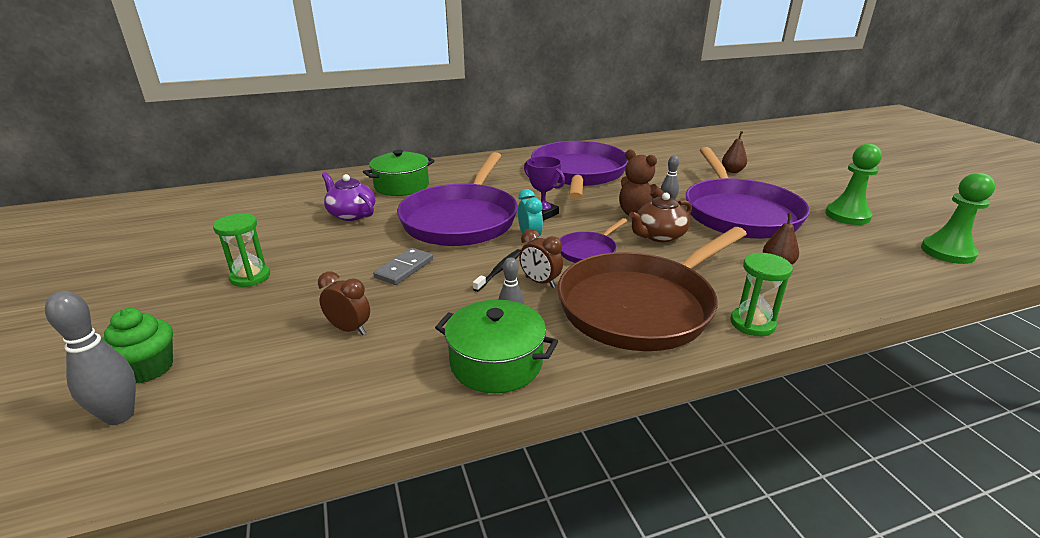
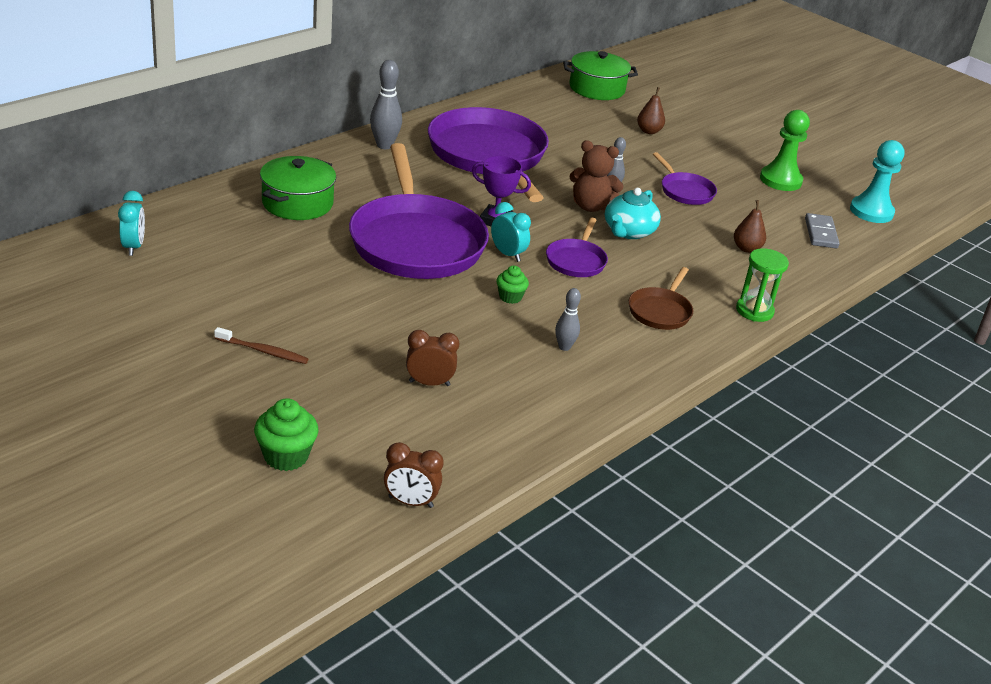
camera: 30 degrees left, 5 degrees up
grey bowling pin [45,291,136,425] -> grey bowling pin moved to [370,60,402,149]
green hourglass [213,213,270,287] -> brown toothbrush [214,327,309,364]
purple teapot [322,172,375,221] -> none
grey domino [373,248,433,285] -> grey domino moved to [805,213,840,248]
green pot [435,300,558,393] -> green pot moved to [563,51,638,100]
black toothbrush [473,249,521,292] -> green cupcake [496,266,529,304]
brown clock [519,229,563,288] -> brown clock moved to [384,442,444,508]
brown pan [557,227,747,351] -> brown pan [629,267,693,330], size x0.45
brown teapot [629,193,692,242] -> turquoise teapot [605,188,661,239]
purple pan [686,147,810,239] -> purple pan [653,152,717,205], size x0.45
green pawn [921,173,996,264] -> turquoise pawn [850,140,905,223]
none -> turquoise clock [118,191,145,256]

